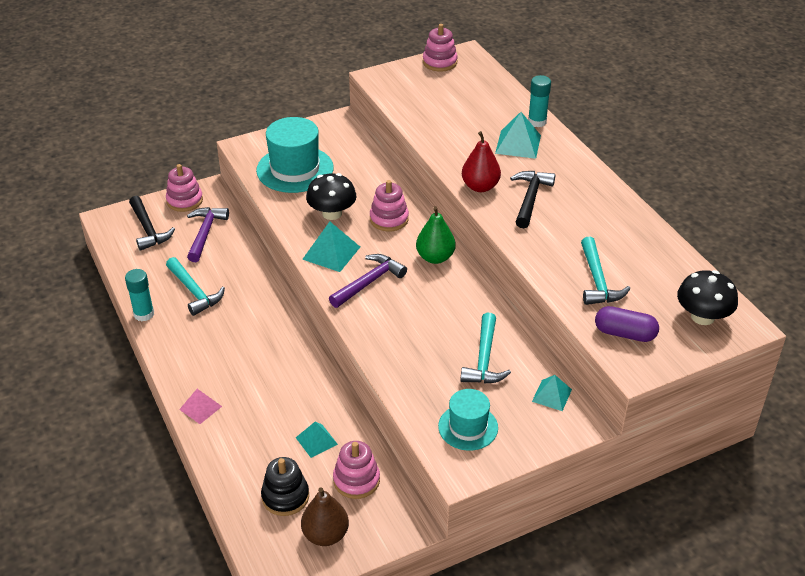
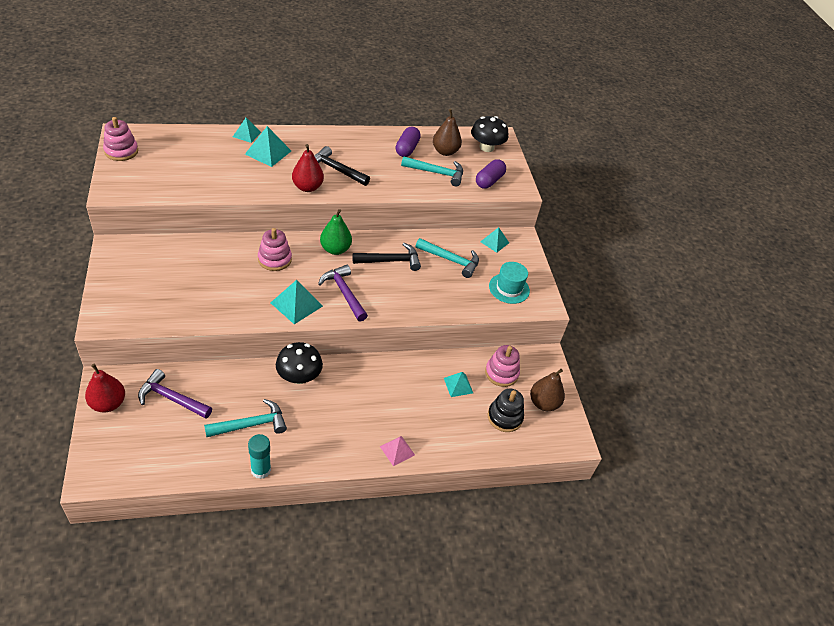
camera: 80 degrees left, 5 degrees up
black hammer [129,196,175,251] -> black hammer moved to [352,243,421,271]
pink stacking toy [166,164,203,212] -> red pear [85,364,125,413]
turquoise hat [256,117,334,193] -> none
black mushroom [306,173,356,220] -> black mushroom moved to [276,342,323,384]
turquoise glue stick [528,75,551,127] -> turquoise pyramid [233,118,261,143]
none -> purple capsule [396,127,421,157]
none -> brown pear [433,109,462,156]

